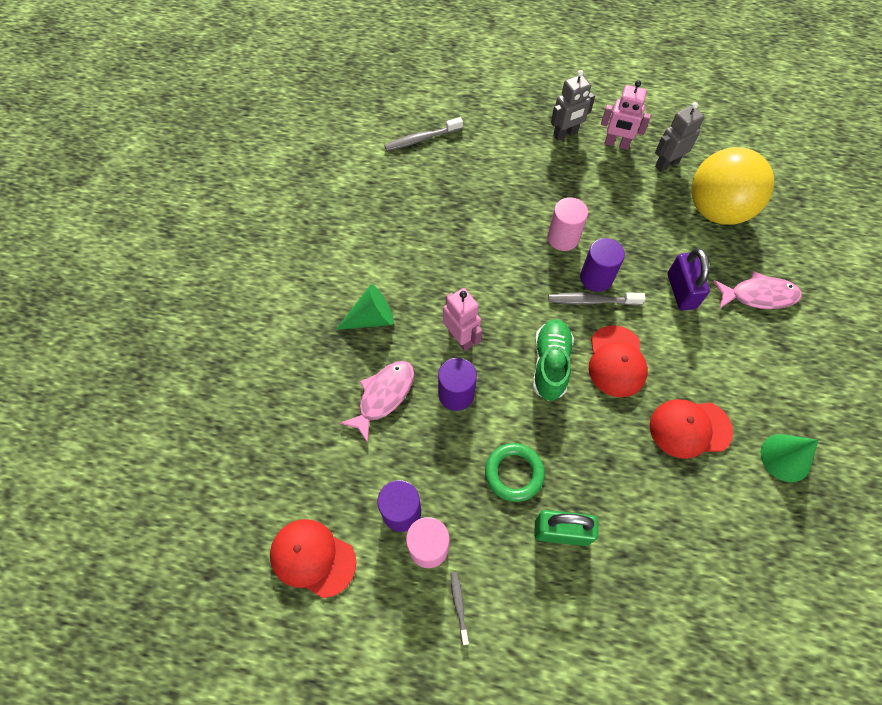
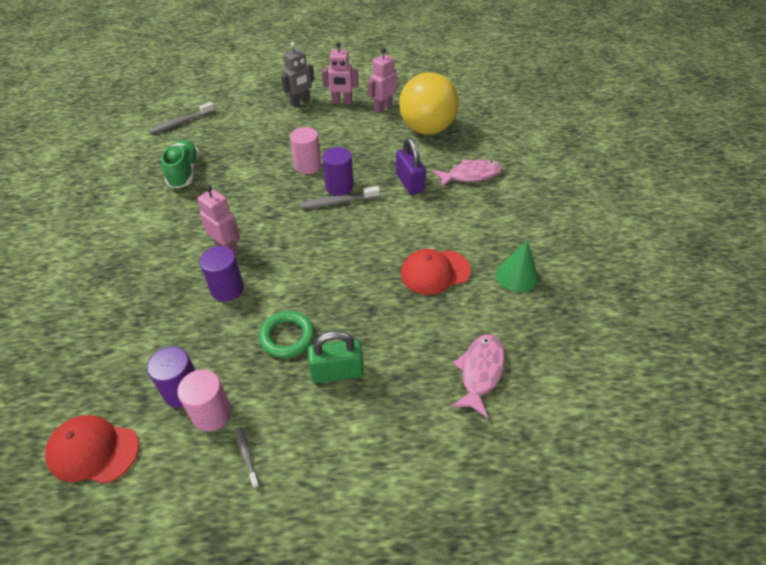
camera: 15 degrees left, 15 degrees down
green cone [336,284,394,330] -> none
pink fish [340,361,414,443] -> pink fish moved to [451,334,505,418]
green shoe [533,319,574,401] -> green shoe moved to [161,140,200,189]
red cap [589,325,648,397] -> none
grey robot [655,102,704,172] -> pink robot [368,48,397,114]

